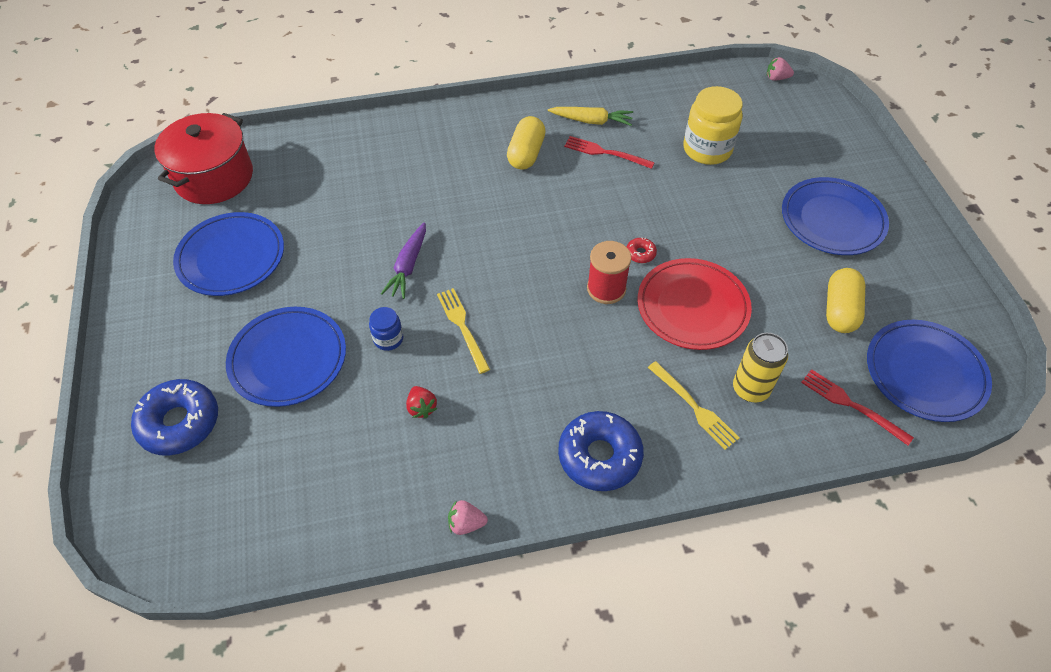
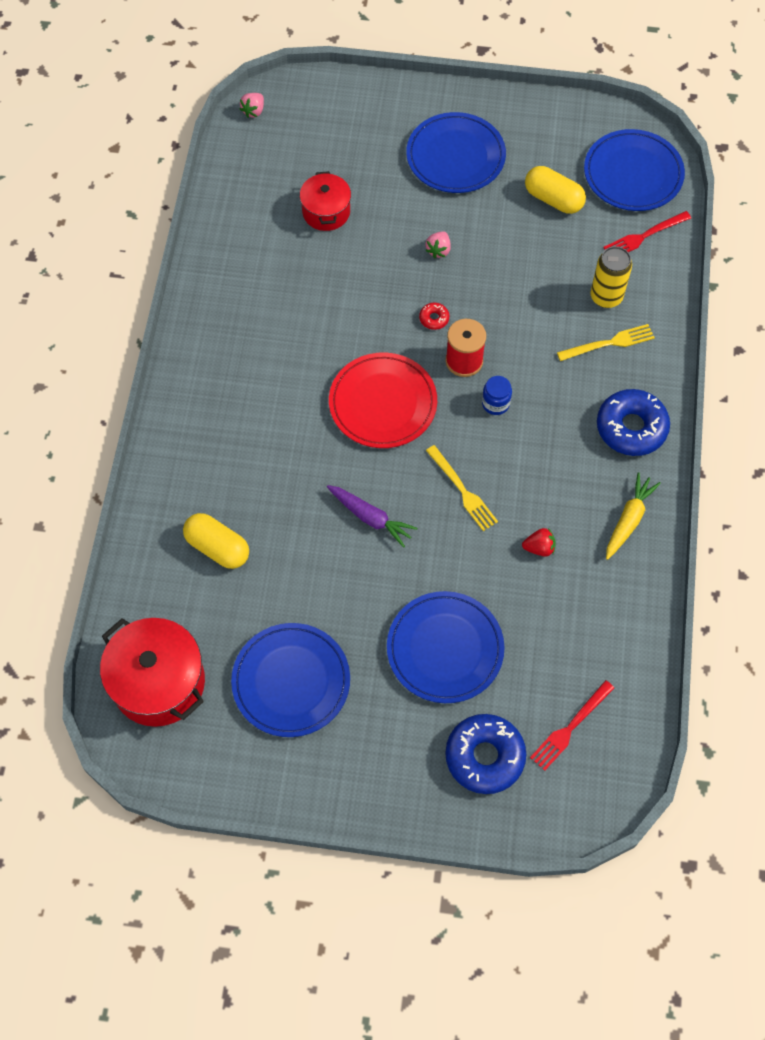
camera: 70 degrees left, 10 degrees up
blue jar [369,307,403,351] -> blue jar moved to [482,376,512,415]
yellow fork [437,288,490,374] -> yellow fork turned 120 degrees counterclockwise [426,445,498,531]
pink strawberry [448,500,488,535] -> pink strawberry moved to [425,232,451,258]
yellow capsule [507,116,546,170] -> yellow capsule moved to [183,513,249,569]
yellow carrot [548,107,633,126] -> yellow carrot moved to [606,472,661,560]
red fork [564,136,655,169] -> red fork moved to [530,680,614,771]
red plate [638,258,752,350] -> red plate moved to [329,352,437,448]
yellow jar [684,86,743,165] -> red pot [300,171,351,231]

